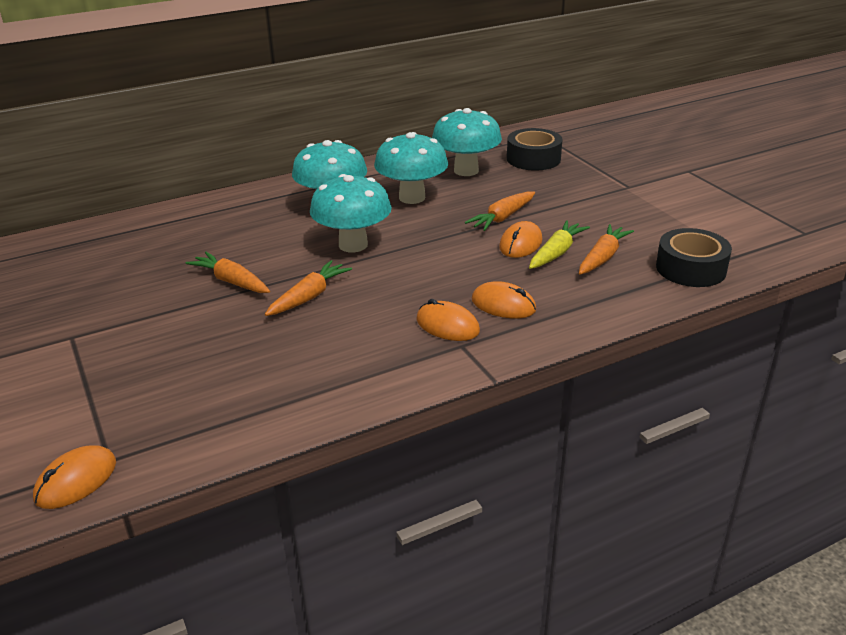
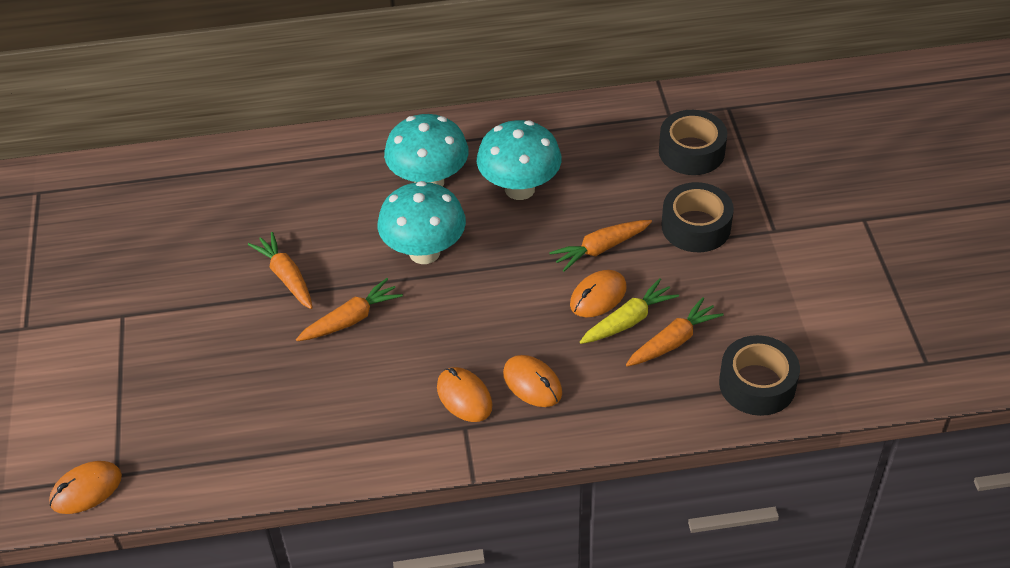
camera: 20 degrees right, 15 degrees up
turquoise mushroom [432,108,502,176] -> none
none -> black tape [662,182,734,252]

